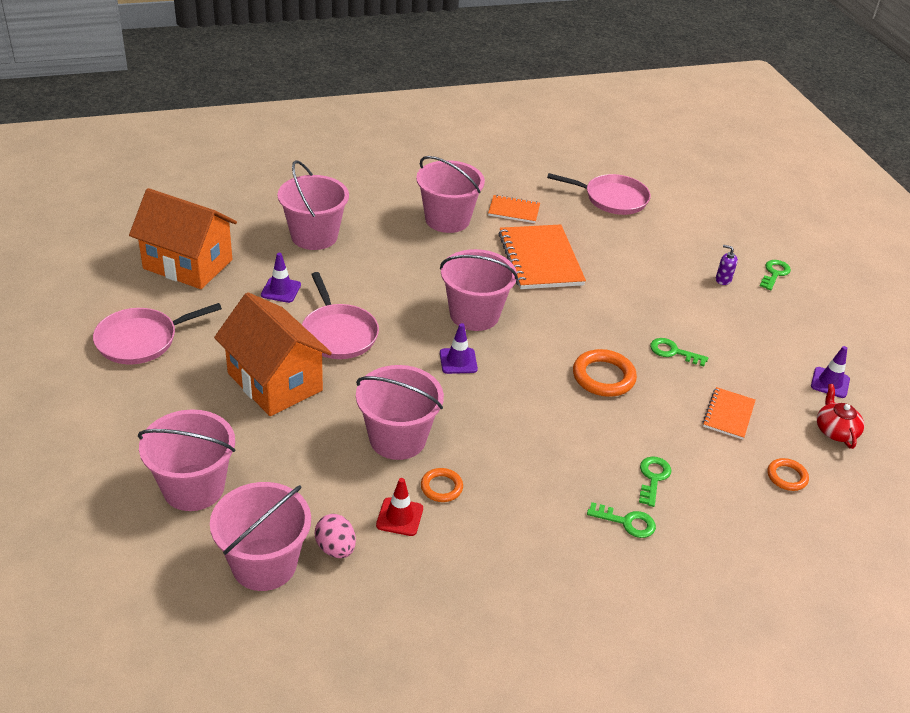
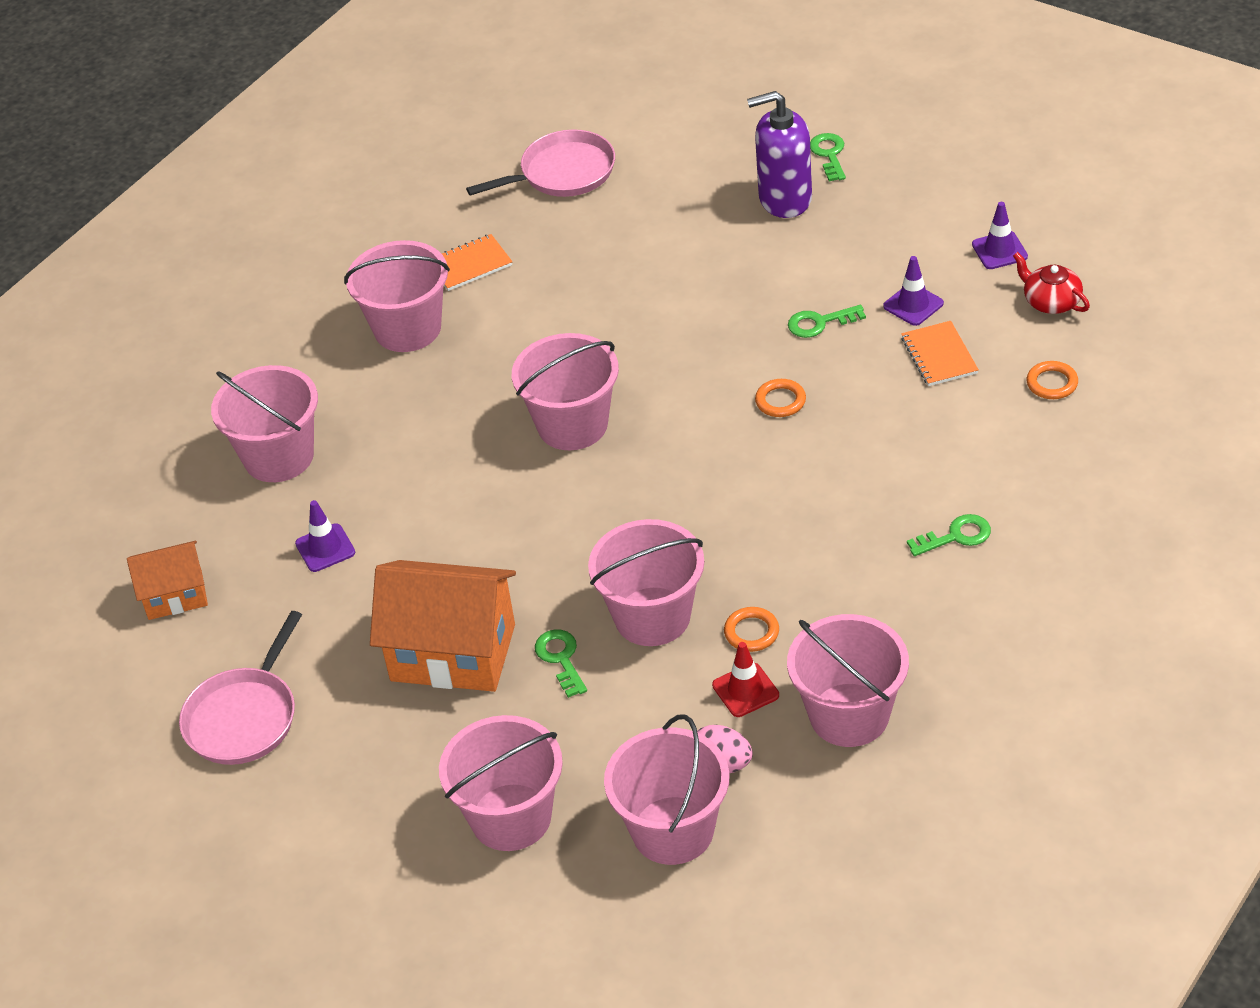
camera: 30 degrees left, 5 degrees up
orange house [129,188,237,289] -> orange house [127,541,208,620], size x0.57
pink pan [302,272,379,359] -> none
purple traffic cone [440,323,478,374] -> purple traffic cone moved to [883,256,944,326]
orange notebook [499,224,586,289] -> none
orange ring [573,349,637,397] -> orange ring [755,379,806,417], size x0.59
green key [639,456,671,507] -> green key moved to [535,630,587,698]
purple soap dispenser [716,245,738,285] -> purple soap dispenser [747,91,812,218], size x2.37
none -> pink bucket [787,614,909,747]

